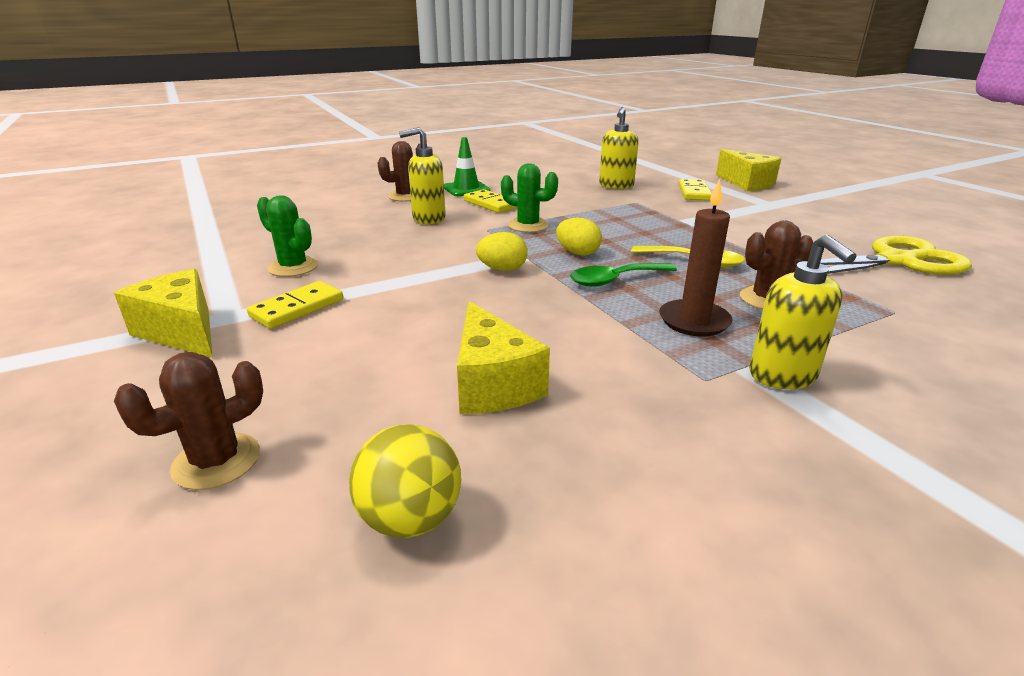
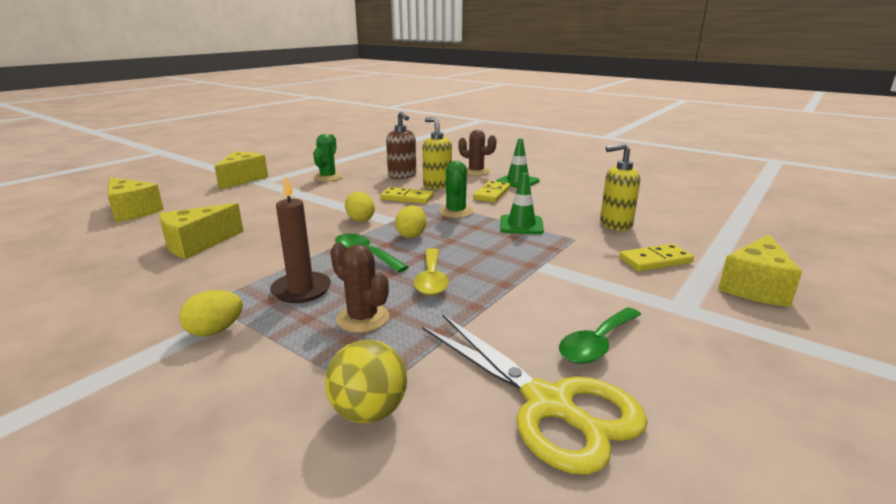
camera: 65 degrees right, 5 degrees down
brown cactus [114,352,263,490] -> yellow cheese [108,177,164,223]
yellow domino [247,281,343,329] -> yellow domino moved to [380,187,434,204]
yellow ball [349,424,461,538] -> yellow ball moved to [325,340,407,423]
yellow soap dispenser [749,234,857,390] -> yellow egg [179,290,243,337]
none -> brown soap dispenser [386,112,416,179]
none -> green traffic cone [500,172,544,234]
none -> green spoon [559,307,641,364]

